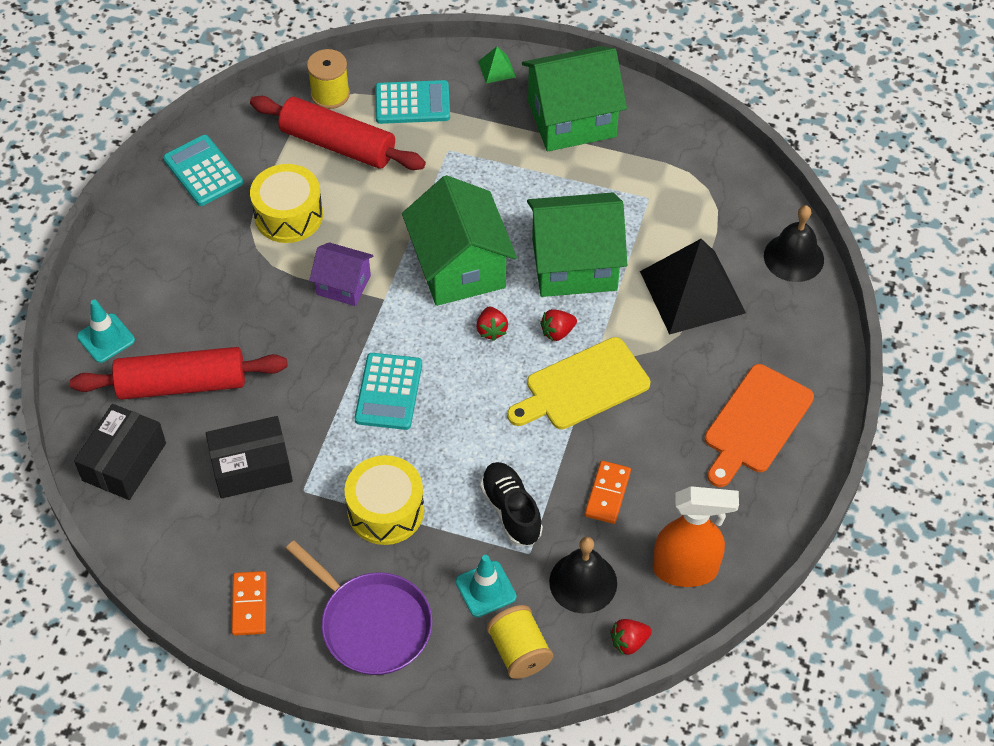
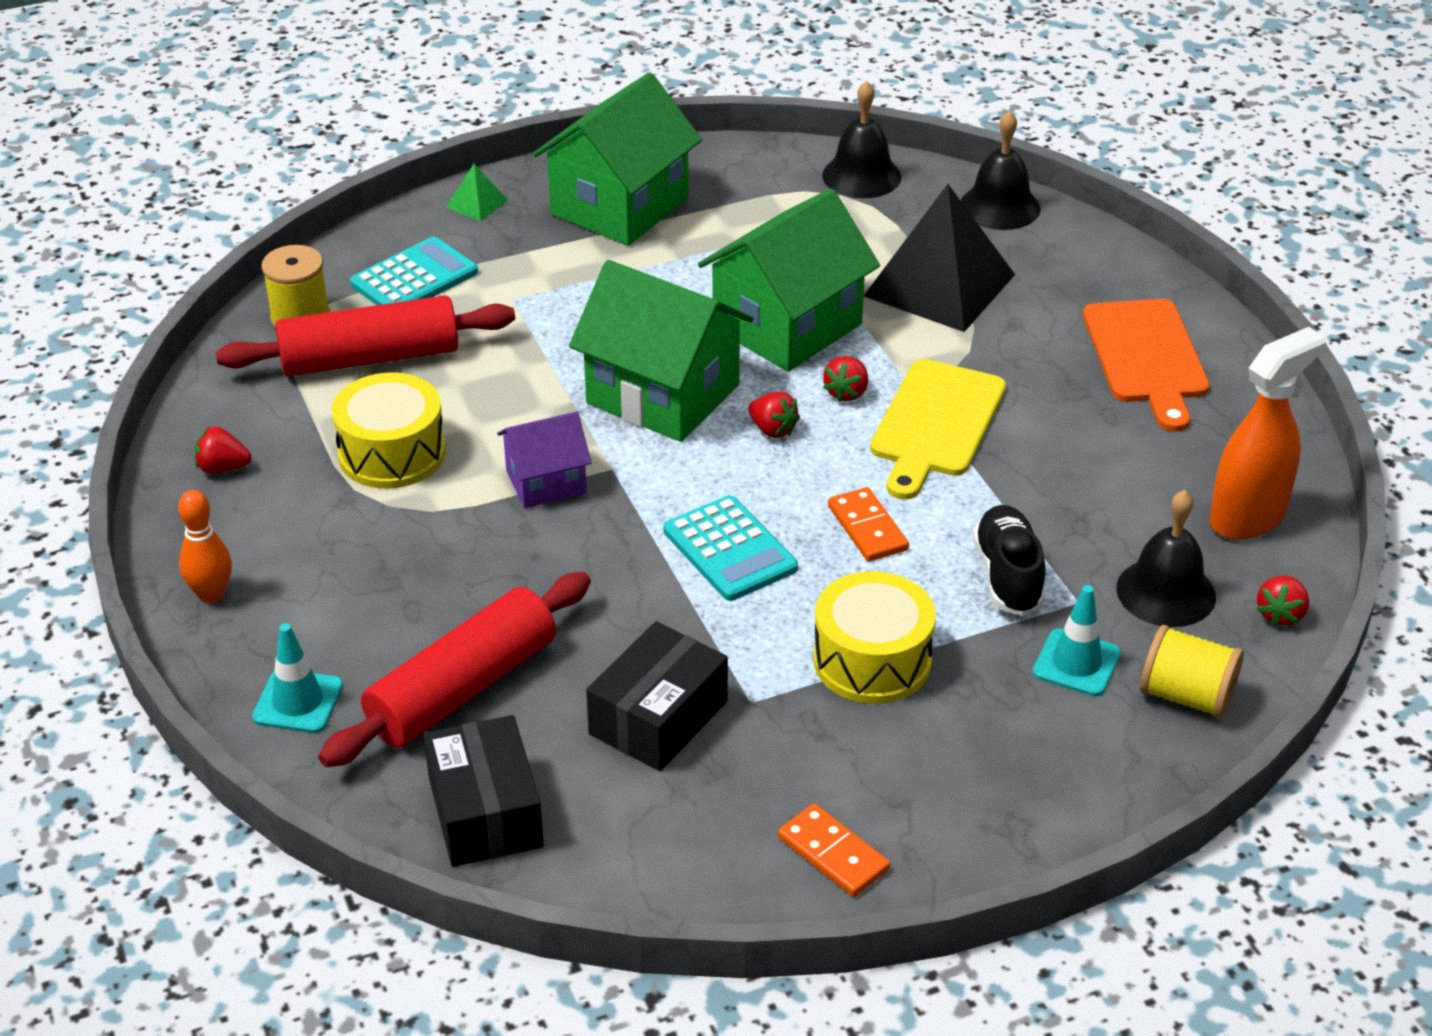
camera: 40 degrees left, 15 degrees down
turquoise calculator [163,135,243,206] -> red strawberry [194,426,251,474]
purple pan [286,541,432,675] -> none
black shoe [480,462,543,546] -> black shoe turned 60 degrees clockwise [973,505,1046,615]
orange domino [585,461,631,524] -> orange domino moved to [828,487,909,562]
none -> orange bowling pin [178,490,232,603]
none -> black bell [822,81,901,198]

